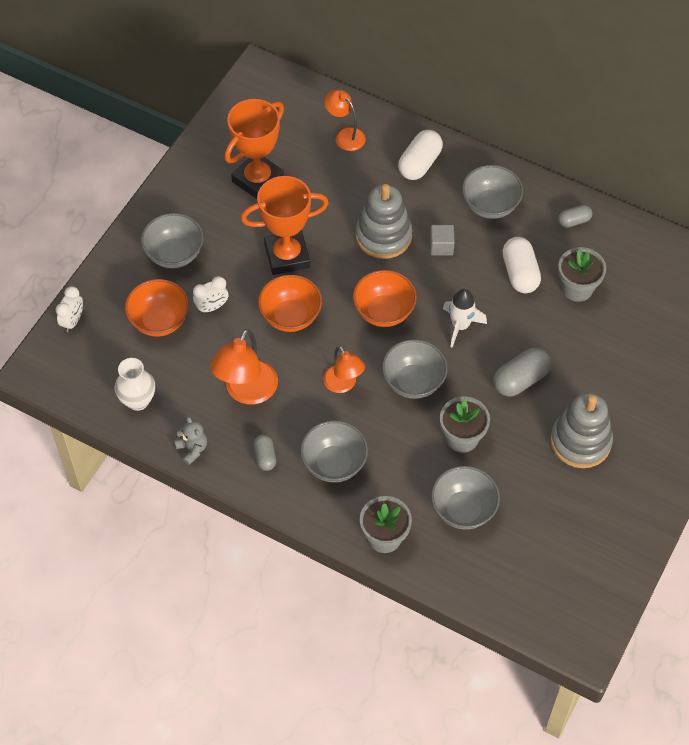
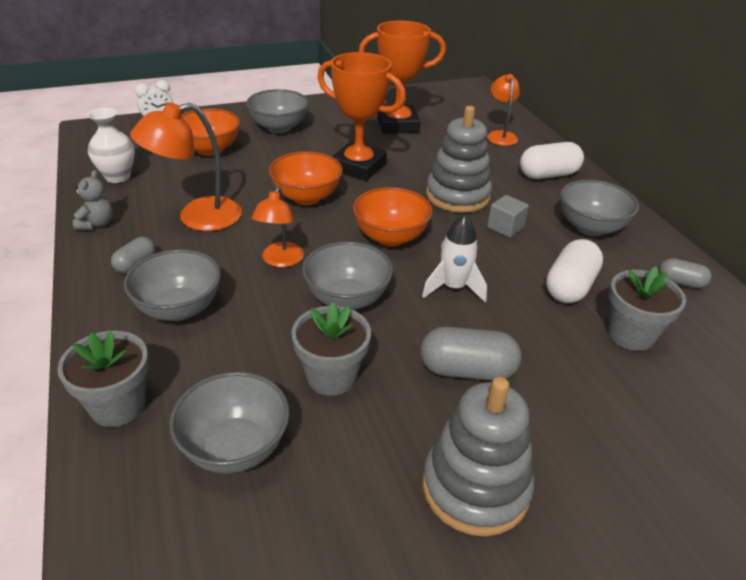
camera: 40 degrees right, 20 degrees down
white clock [193,276,228,313] -> none

